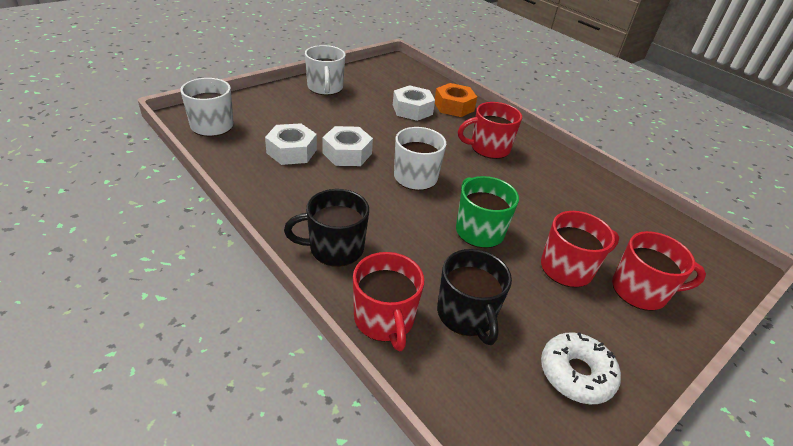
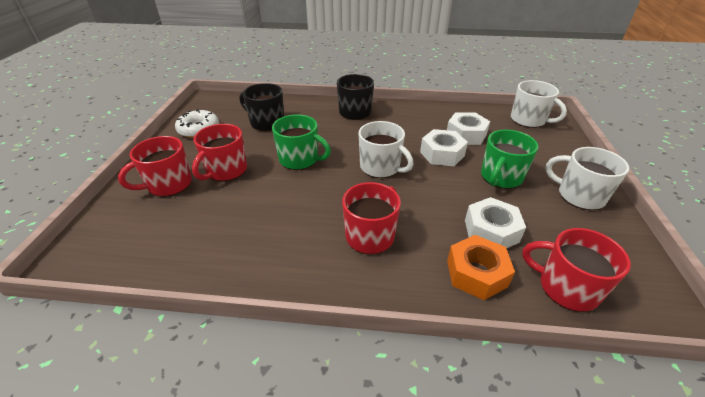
camera: 140 degrees right, 0 degrees up
red mug [353,252,424,351] -> red mug moved to [522,228,631,312]
none -> green mug [481,130,538,189]

